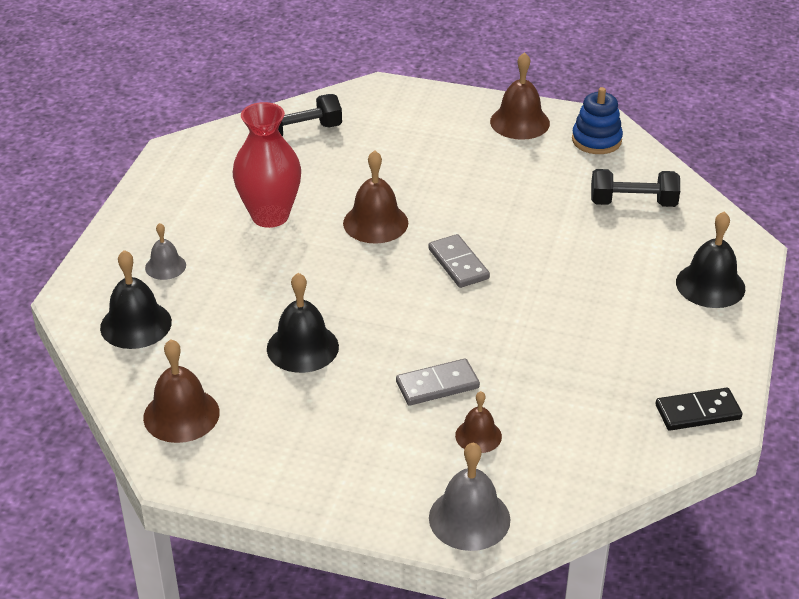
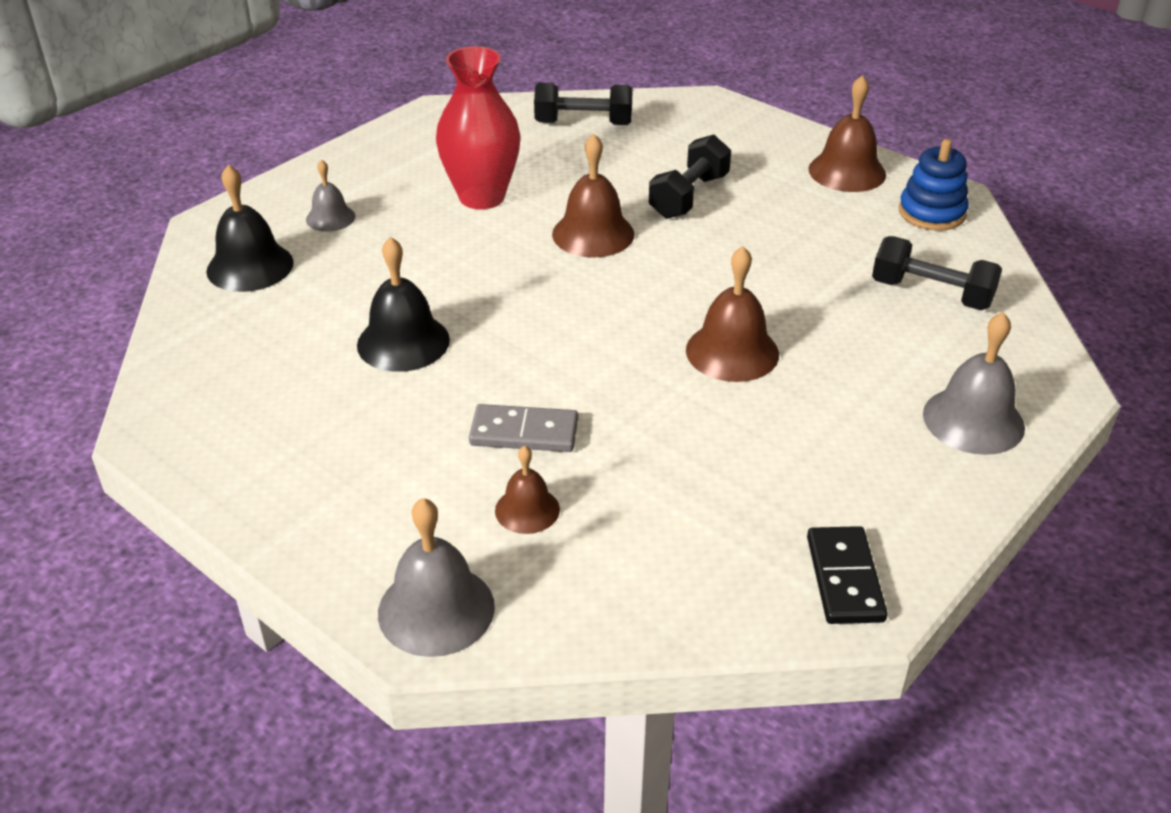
camera: 25 degrees right, 0 degrees up
brown bell [143,339,220,443] -> brown bell moved to [686,246,779,382]
grey domino [428,234,490,288] -> none
black domino [656,388,742,431] -> black domino turned 75 degrees clockwise [807,526,888,624]
black bell [676,211,745,308] -> grey bell [923,312,1025,455]
none -> black dumbbell [649,134,731,219]

